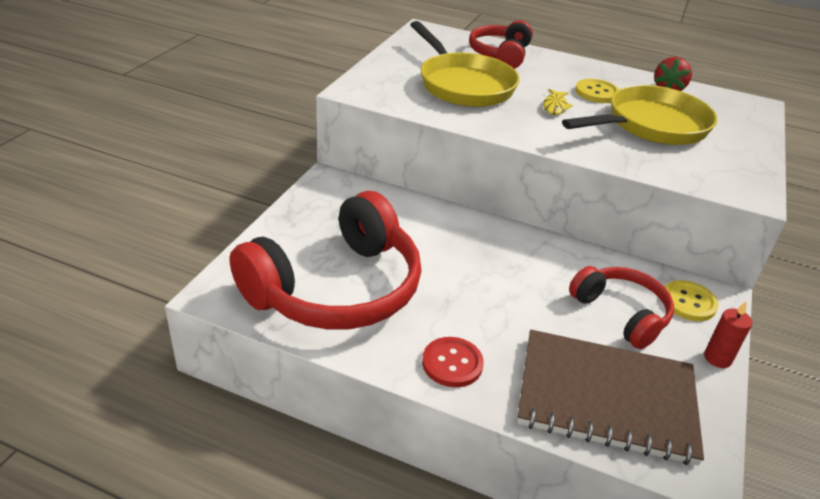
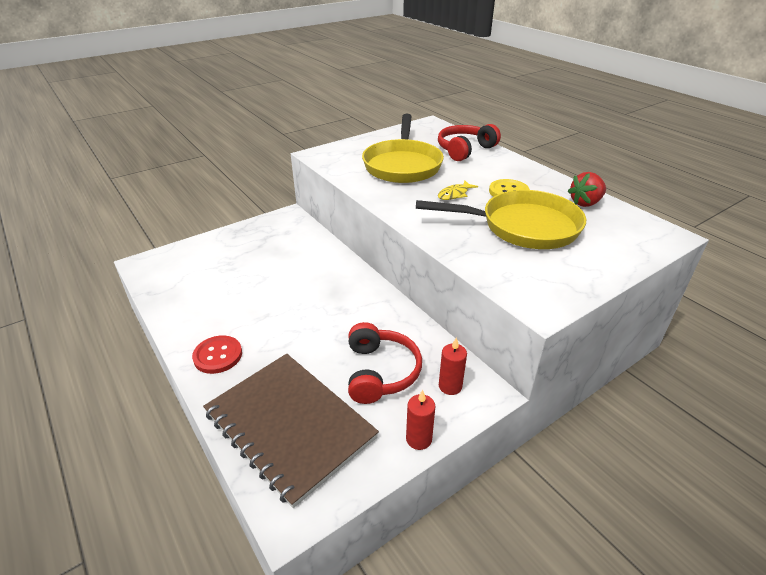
camera: 35 degrees right, 0 degrees up
red headphones [230,191,422,330] -> none
yellow button [665,280,718,321] -> red candle [439,337,467,395]

